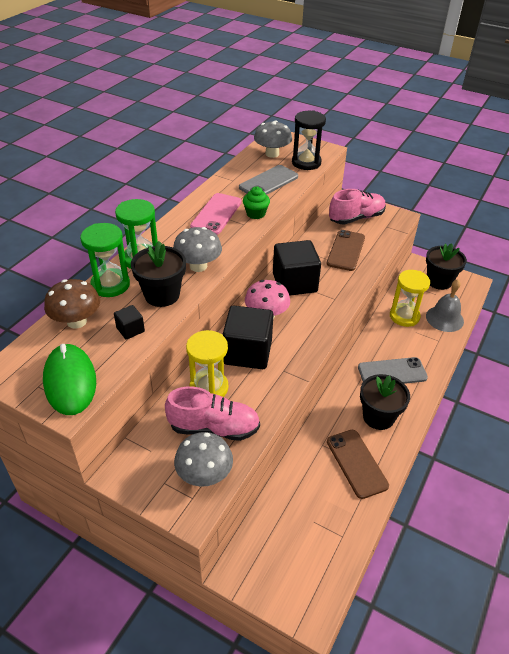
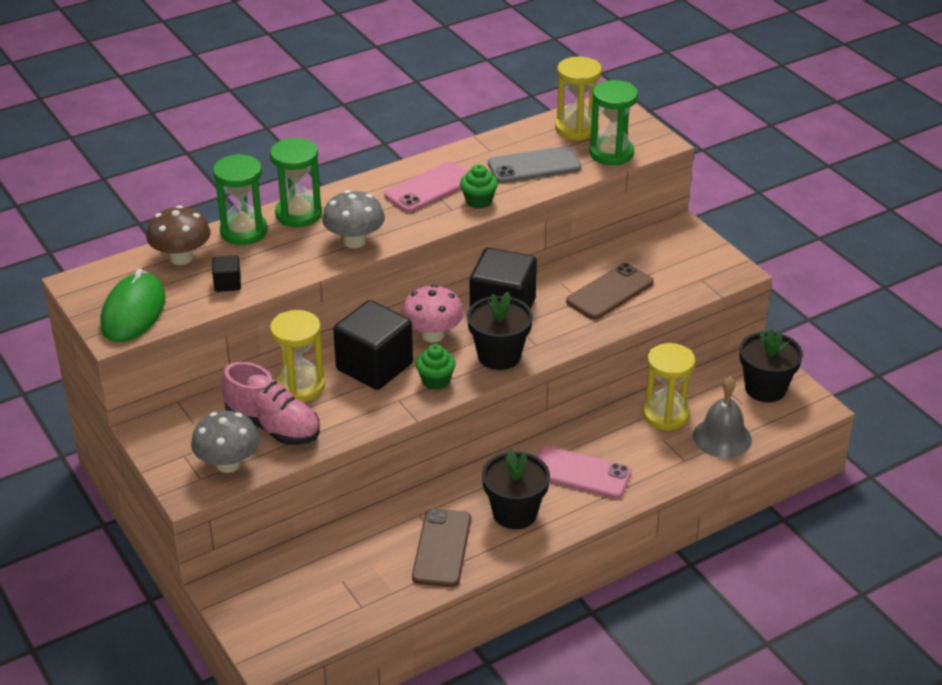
camera: 30 degrees right, 5 degrees down
black flower pot [131,241,186,307] -> black flower pot moved to [467,292,533,370]
grey mushroom [254,121,292,158] -> yellow hourglass [555,57,602,141]
black hourglass [292,110,326,170] -> green hourglass [589,80,638,166]
pink shoe [329,189,386,225] -> none
grey phone [358,357,428,384] -> pink phone [537,446,632,499]
none -> green cupcake [416,344,456,390]

